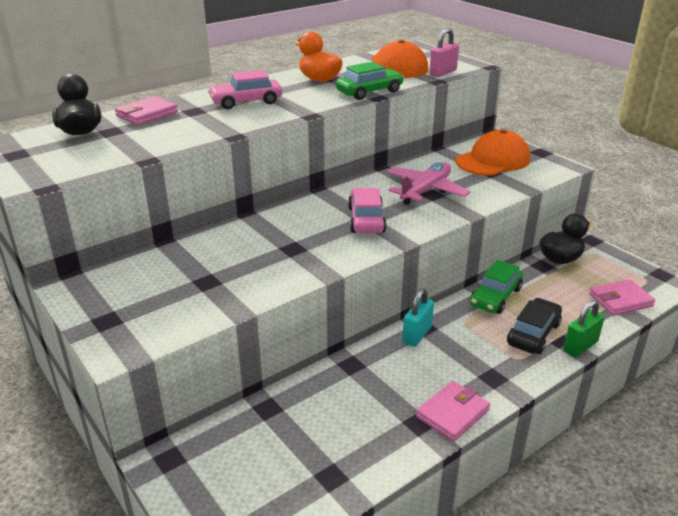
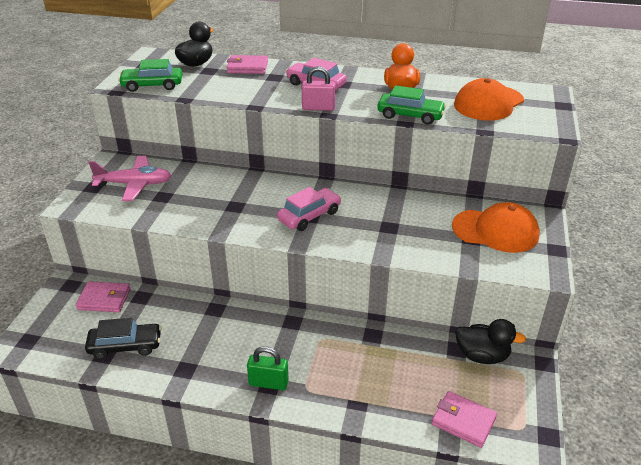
camera: 50 degrees right, 5 degrees up
pink plane [387,162,470,205] -> pink plane moved to [88,156,172,201]
turquoise padlock [402,288,434,347] -> none
pink wallet [416,381,490,442] -> pink wallet moved to [76,281,130,312]
pink padlock [429,28,459,77] -> pink padlock moved to [302,66,335,111]
green car [470,260,523,314] -> green car moved to [118,59,182,92]
black car [507,298,562,354] -> black car moved to [85,318,162,359]
green padlock [563,300,605,357] -> green padlock moved to [247,346,289,390]

